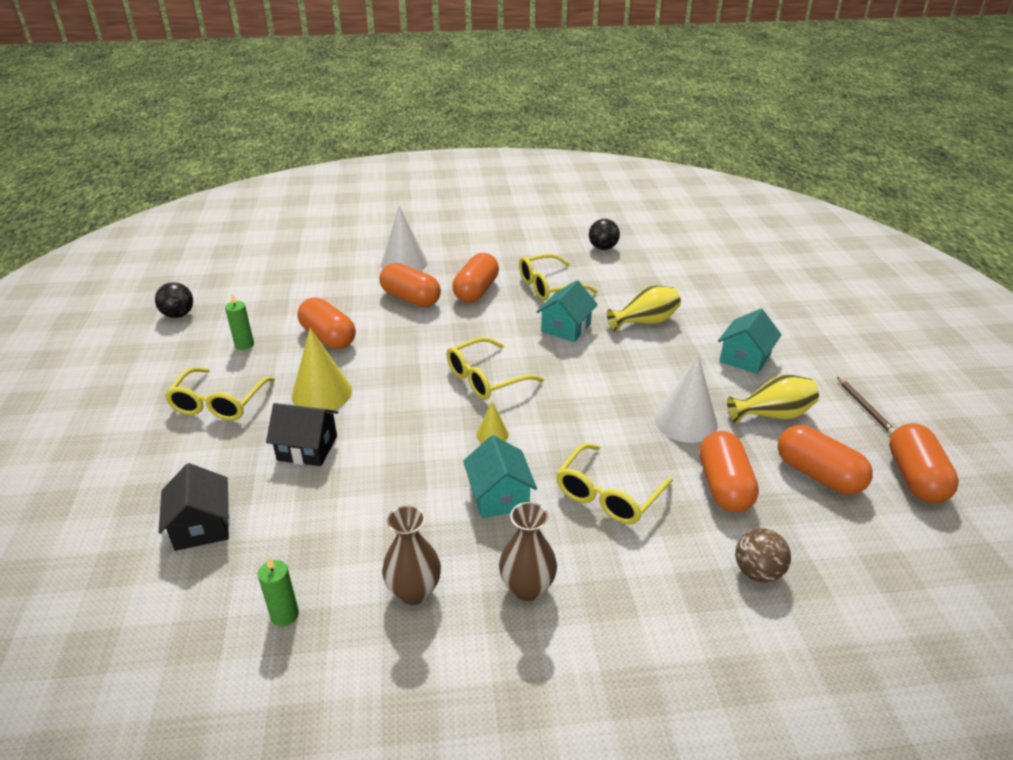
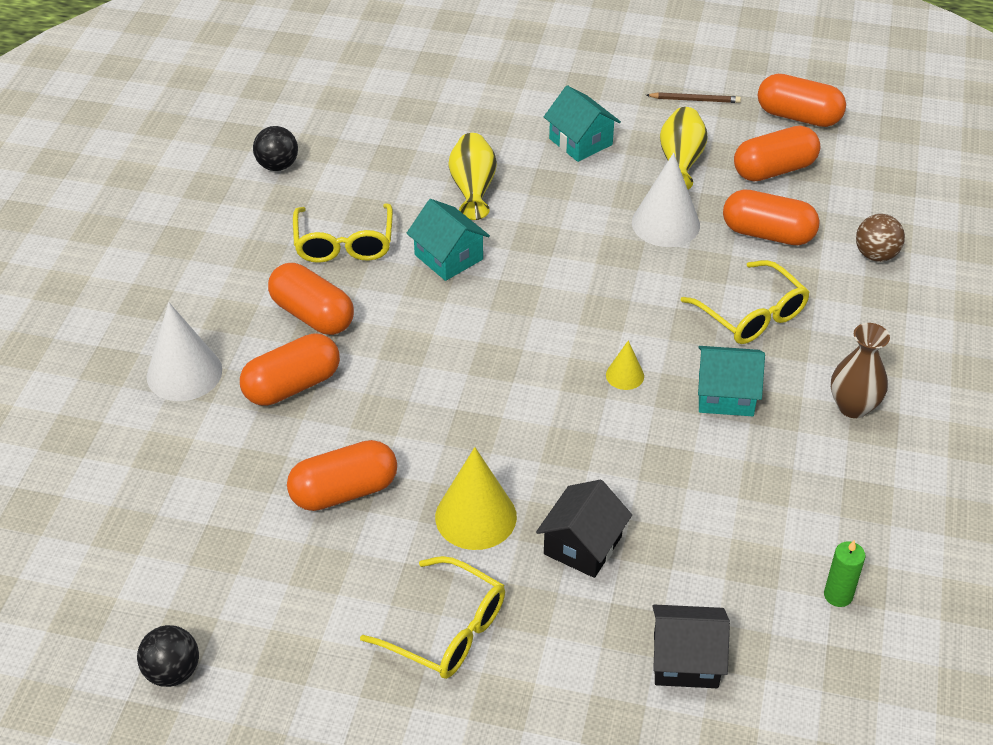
camera: 70 degrees left, 10 degrees up
green candle [225,294,254,350] -> none
brown vase [382,505,441,605] -> none
yellow glasses [446,337,544,400] -> none

